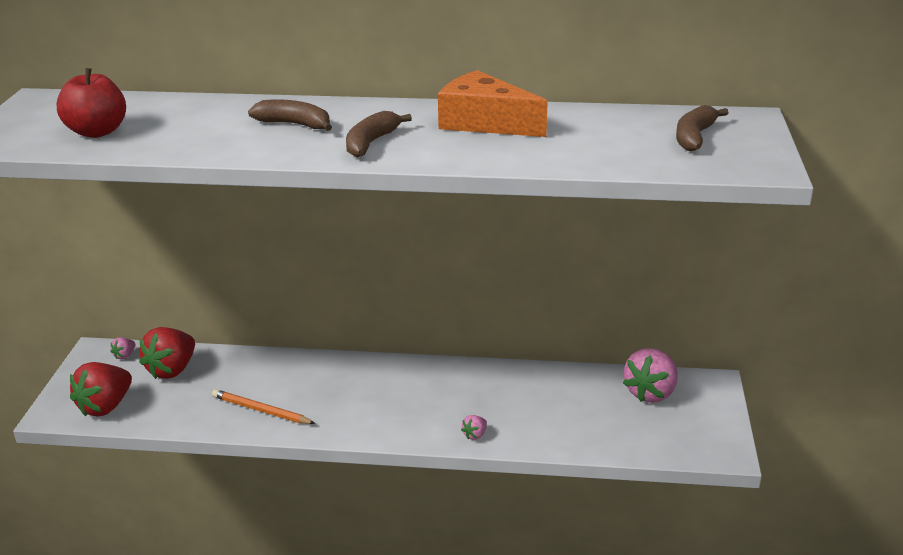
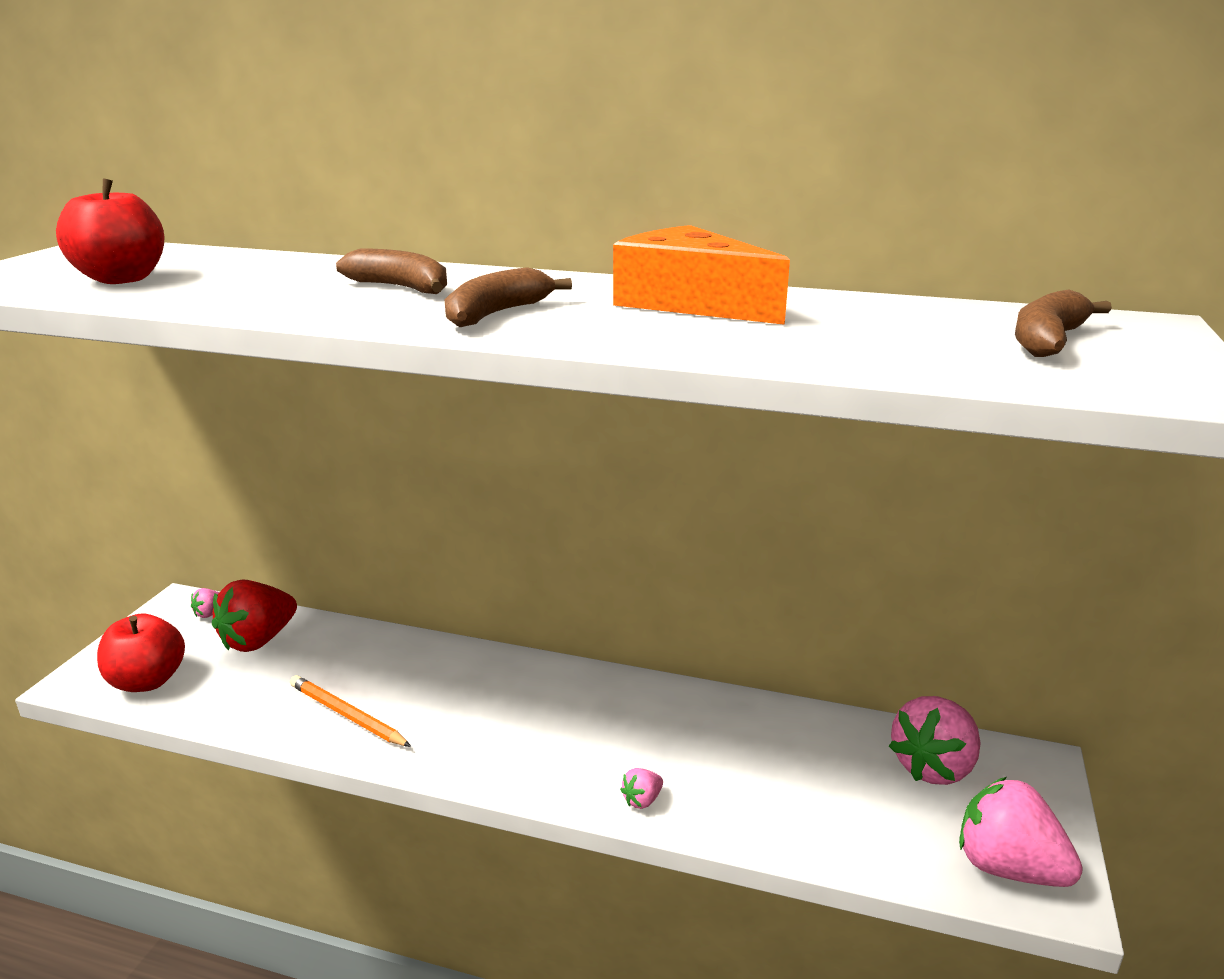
camera: 10 degrees right, 5 degrees down
red strawberry [70,362,132,417] -> red apple [97,613,185,692]
none -> pink strawberry [959,777,1083,887]

